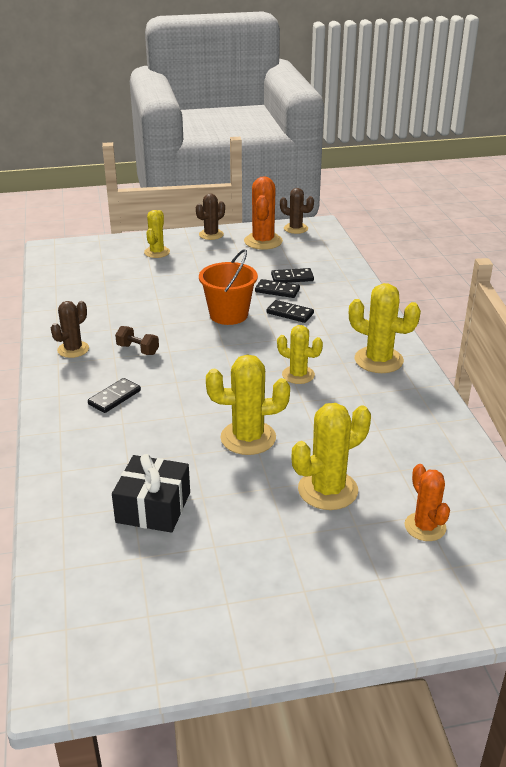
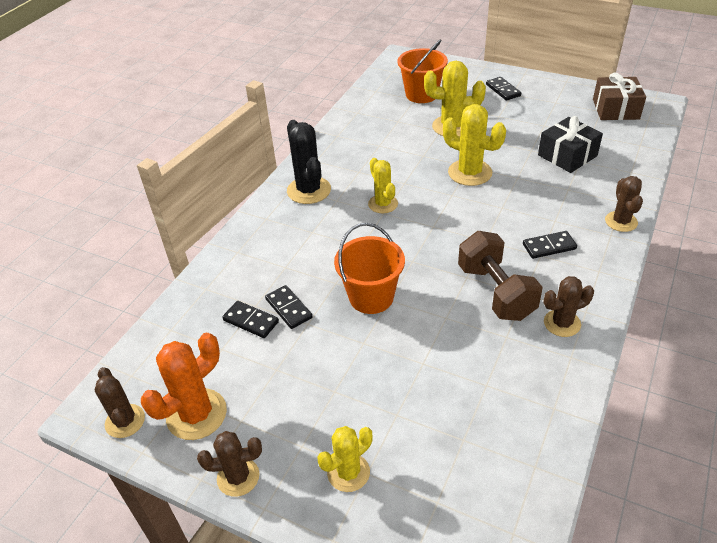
camera: 140 degrees left, 10 degrees up
brown dumbbell [115,326,159,355] -> brown dumbbell [458,231,542,321], size x2.00
black domino [266,300,314,323] -> black domino moved to [486,77,521,101]
yellow cactus [349,283,421,373] -> black cactus [287,120,331,204]
orange cactus [404,464,450,541] -> orange bucket [398,39,448,103]
none -> brown gift [593,73,646,120]
none -> brown cactus [605,176,643,232]

